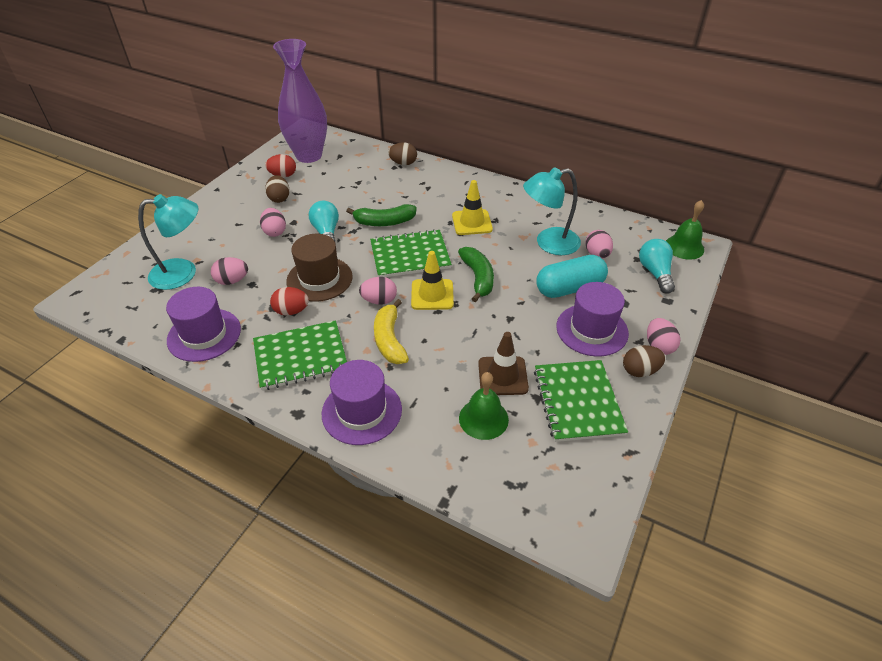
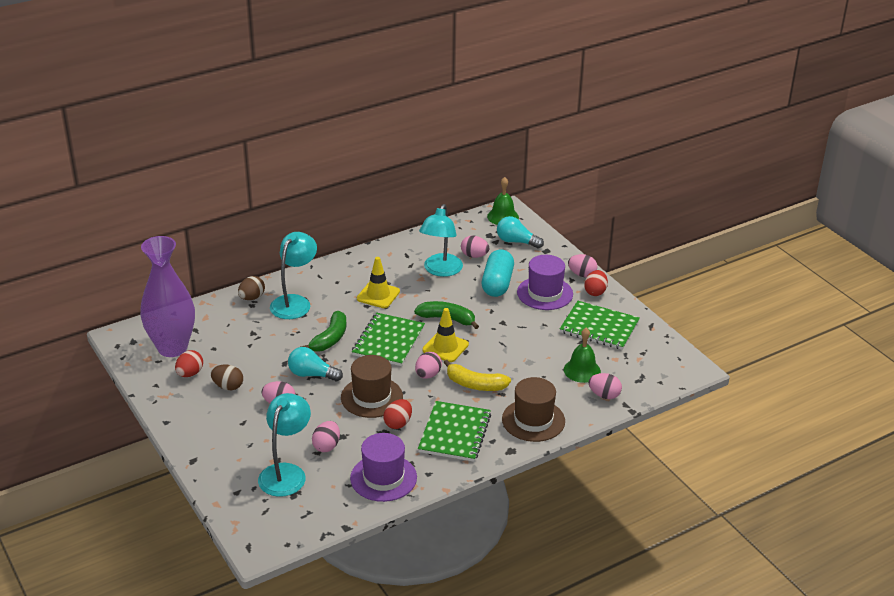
camera: 60 degrees left, 10 degrees down
purple hat [322,360,402,445] -> brown hat [502,377,565,442]
brown traffic cone [478,332,529,395] -> none
brown egg [623,345,665,377] -> red egg [584,270,608,296]
none -> turquoise lamp [270,232,317,319]
none -> pink egg [589,373,622,399]

